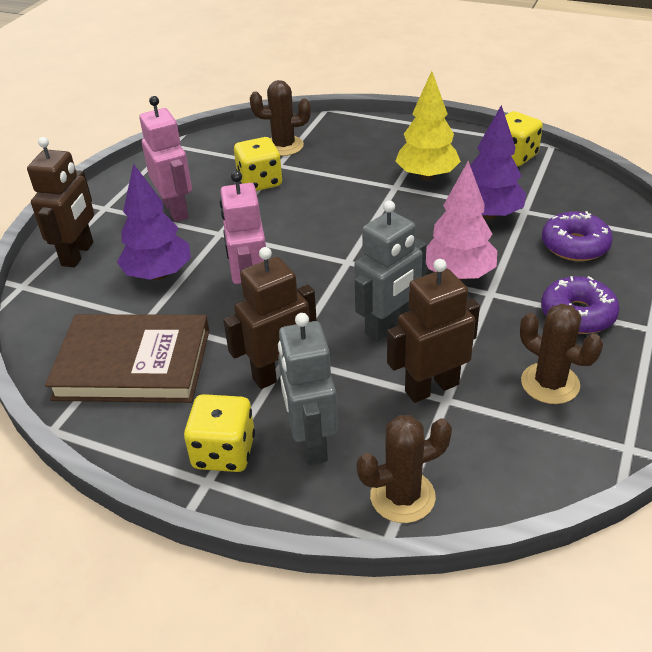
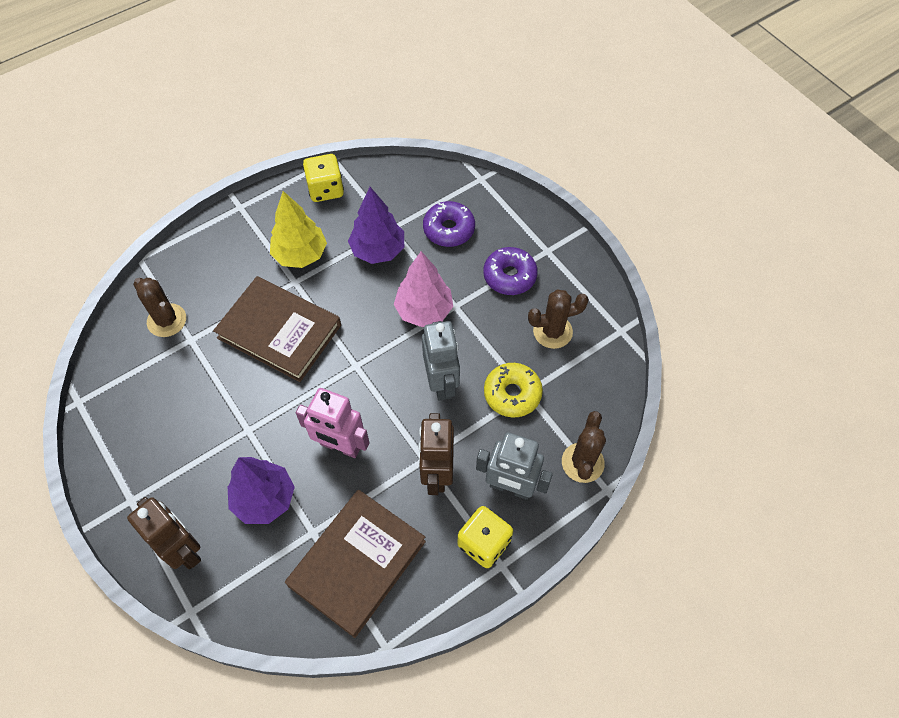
camera: 60 degrees left, 20 degrees up
pink robot [139,96,192,222] -> none
yellow dice [234,137,282,191] -> none
brown cactus [250,80,311,156] -> brown cactus turned 75 degrees counterclockwise [133,278,186,337]
brown robot [387,259,480,403] -> yellow donut [484,363,543,418]
none -> brown book [213,276,341,382]

